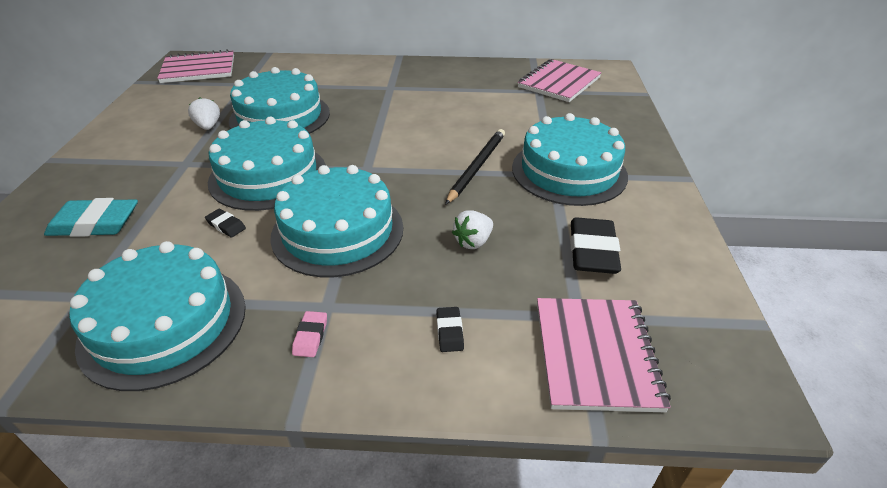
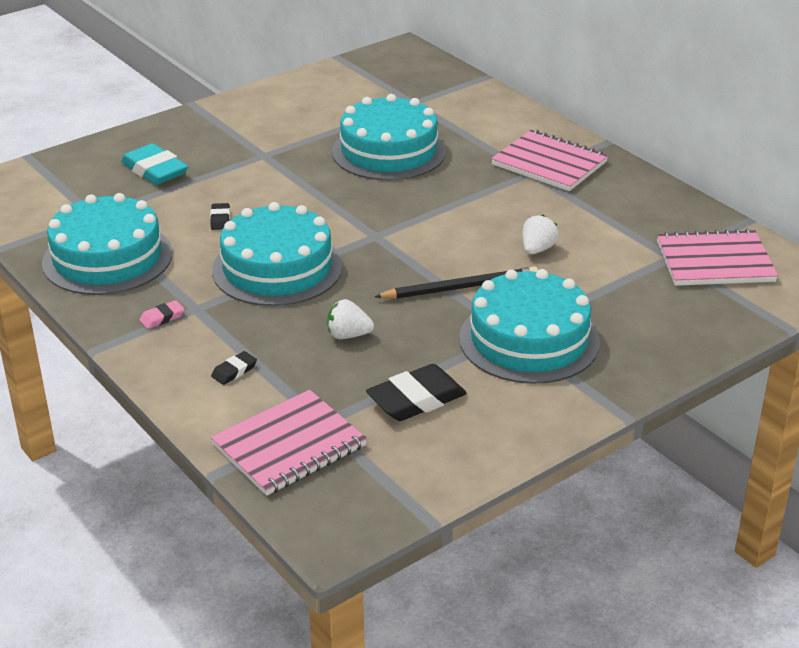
camera: 50 degrees right, 5 degrees down
pink notebook [157,49,234,83] -> pink notebook moved to [491,130,609,191]
white strawberry [188,97,220,130] -> white strawberry moved to [523,215,559,254]
turquoise cake [208,117,326,211] -> none

